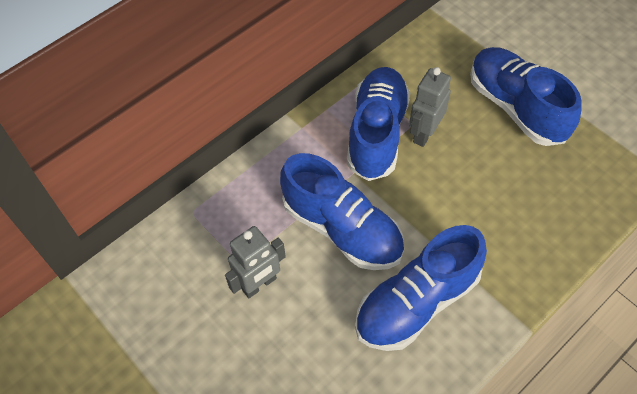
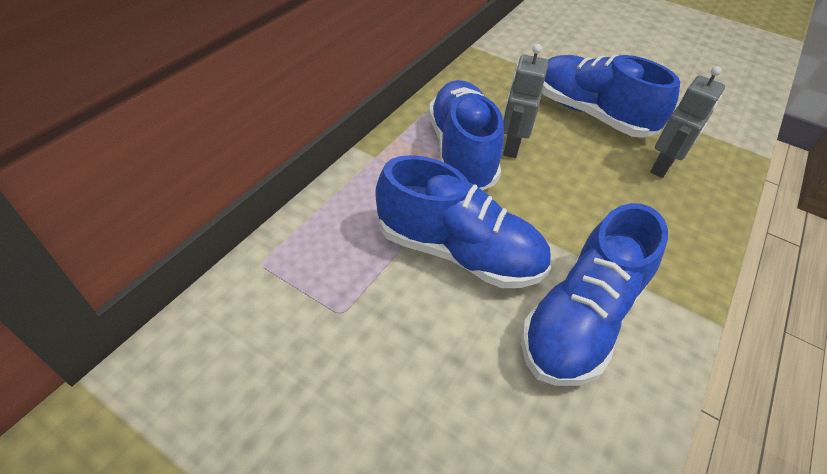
camera: 20 degrees left, 10 degrees down
grey robot [225,226,286,298] -> grey robot moved to [650,66,725,178]

